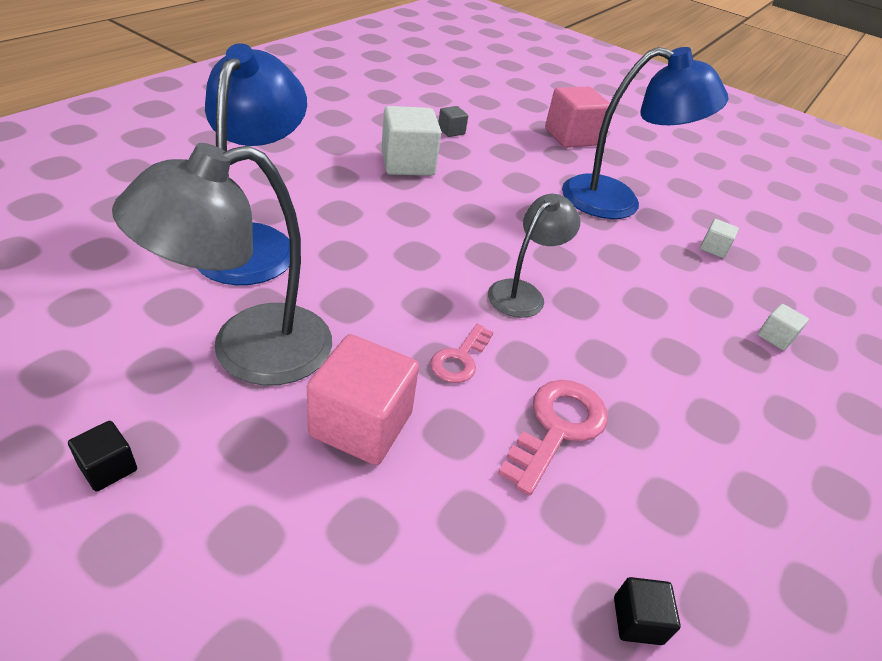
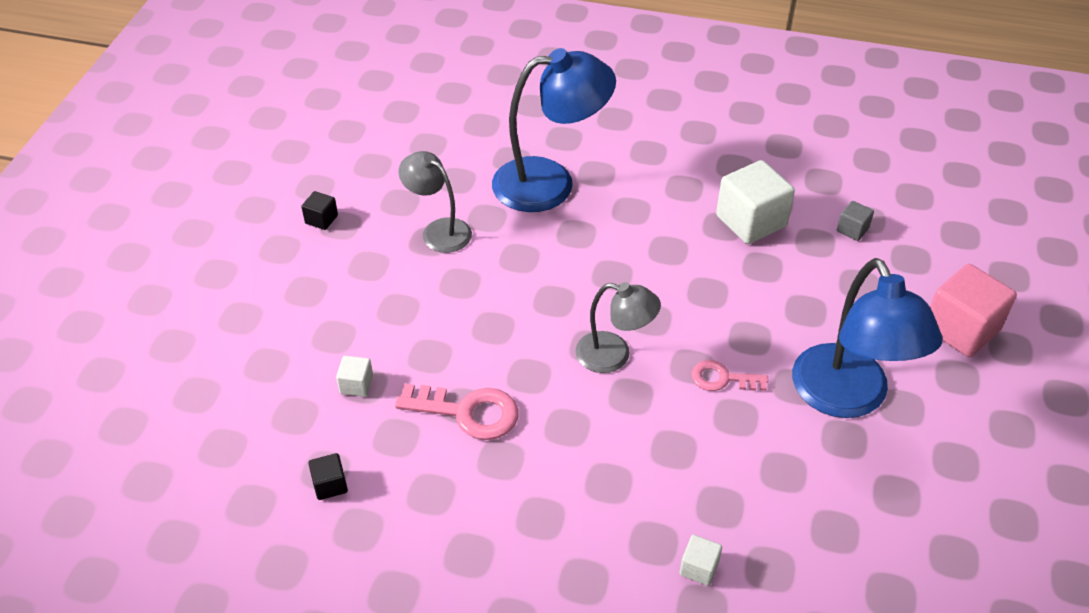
camera: 75 degrees right, 5 degrees up
grey lamp [112,143,332,385] -> grey lamp [399,151,472,253], size x0.58
pink cube [307,334,419,465] -> none
pink key [430,324,493,383] -> pink key moved to [691,360,768,391]
white cube [700,219,739,258] -> white cube moved to [336,356,373,397]

